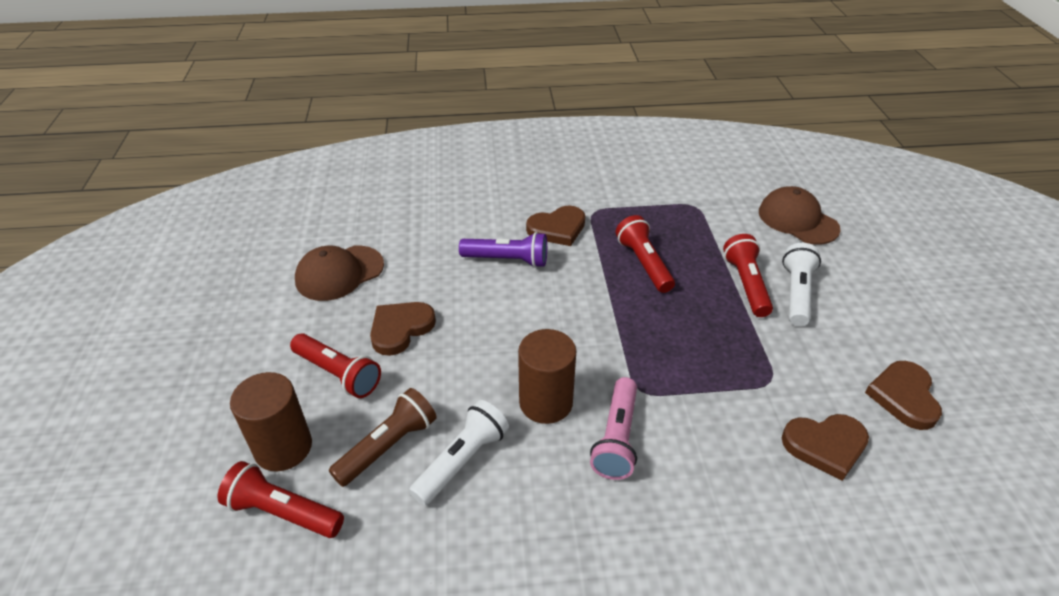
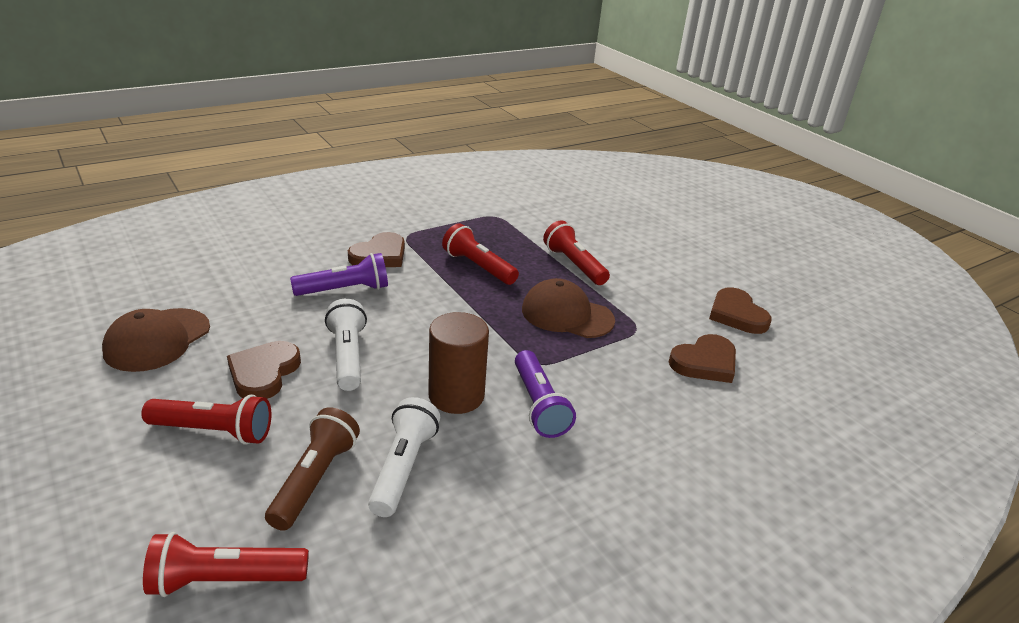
camera: 30 degrees left, 10 degrees down
brown cylinder [230,372,312,471] -> none
pink flashlight [590,377,637,480] -> purple flashlight [515,350,576,438]
brown cap [759,186,841,244] -> brown cap moved to [522,278,615,338]
white flashlight [782,243,821,326] -> white flashlight moved to [325,299,367,391]

